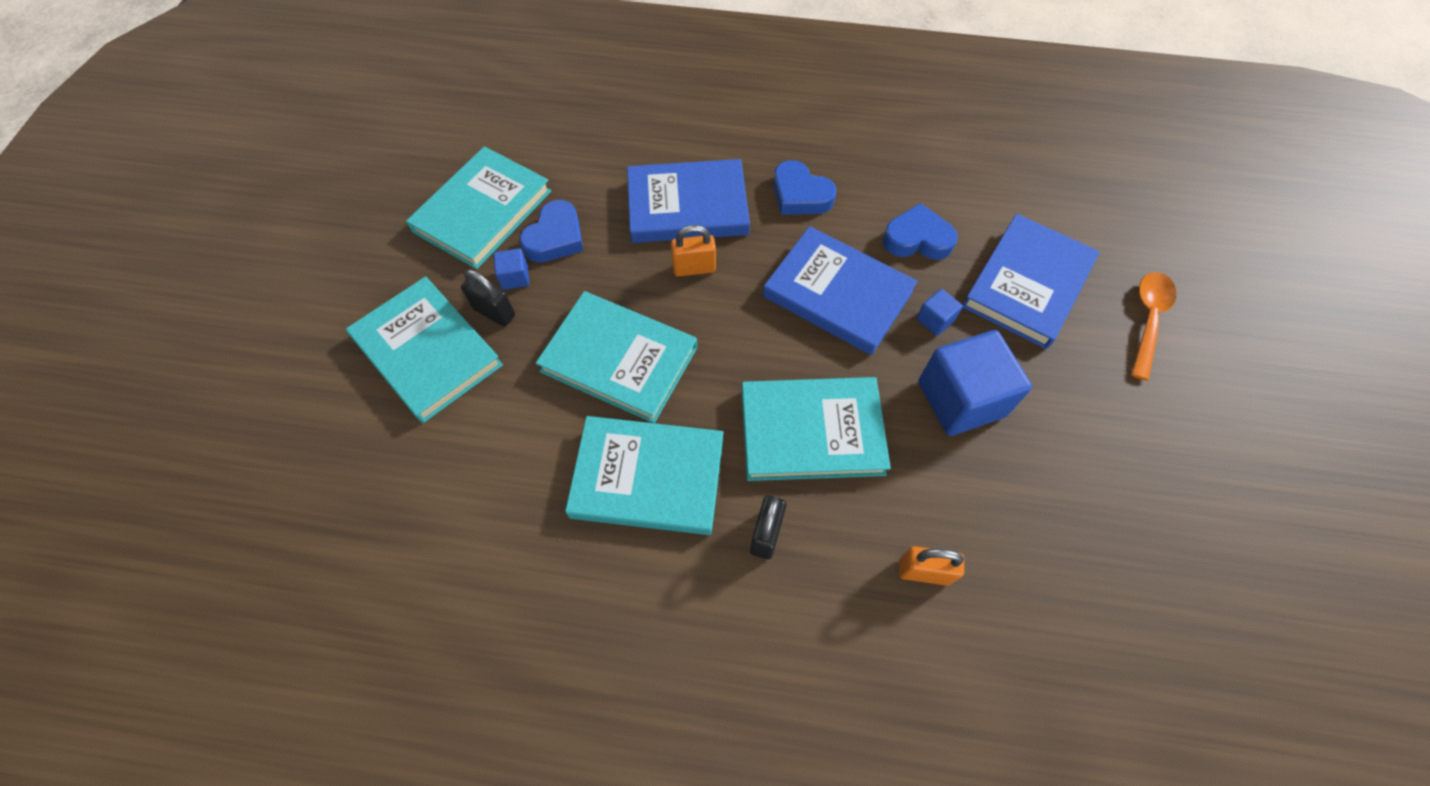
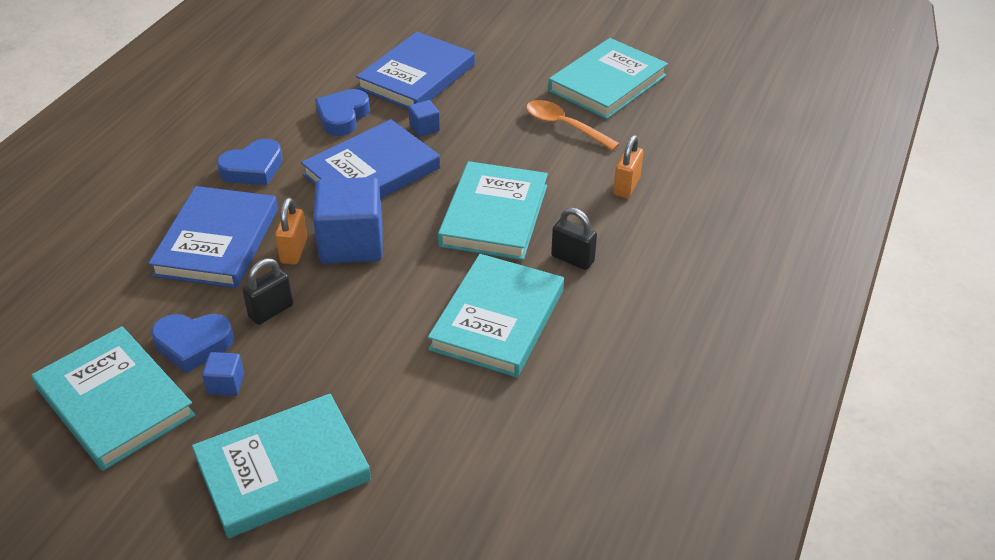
camera: 75 degrees left, 20 degrees down
black padlock [461,270,515,326] -> black padlock moved to [242,258,293,325]
blue heart [520,200,583,262] -> blue heart turned 135 degrees clockwise [151,314,234,373]
turquoise book [536,291,697,423] -> turquoise book moved to [548,38,668,119]
blue cube [919,330,1032,436] -> blue cube moved to [313,177,383,264]
blue book [962,214,1099,349] -> blue book turned 75 degrees clockwise [356,32,475,109]
orange spoon [1131,272,1176,381] -> orange spoon moved to [526,100,620,151]

